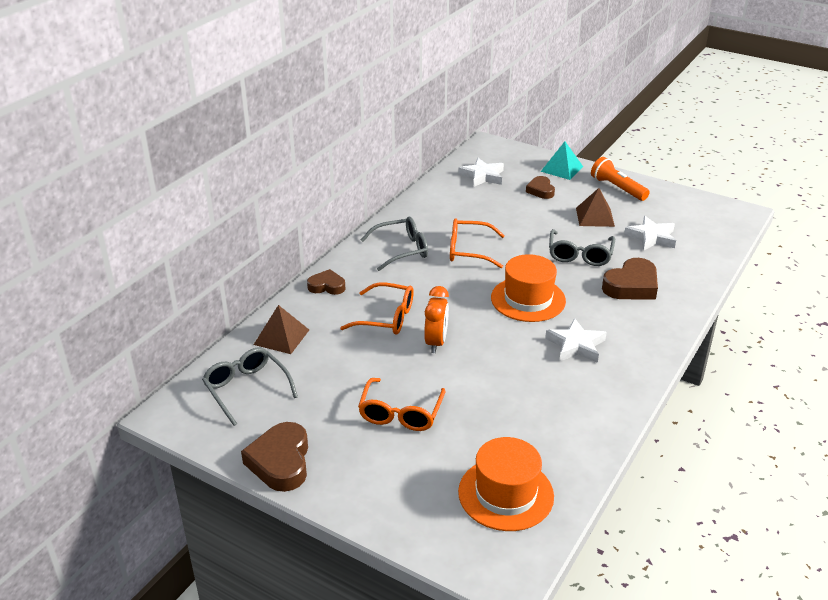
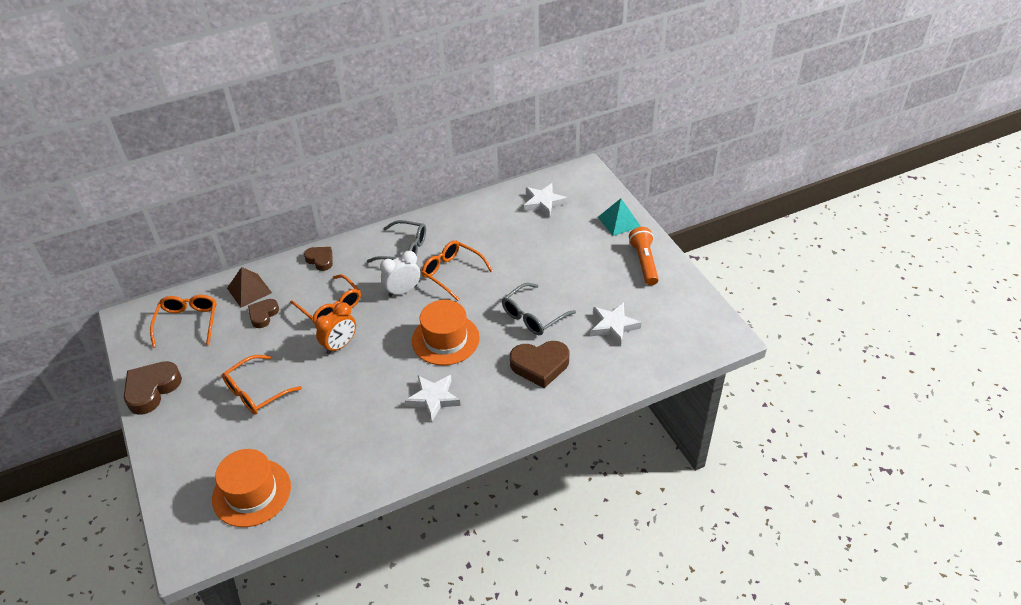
camera: 35 degrees right, 10 degrees up
grey glasses [202,348,298,426] -> orange glasses [150,295,217,348]
brown heart [526,176,555,199] -> brown heart moved to [248,299,279,328]
brown pyramid [576,188,615,227] -> none
none -> white clock [380,251,420,297]

